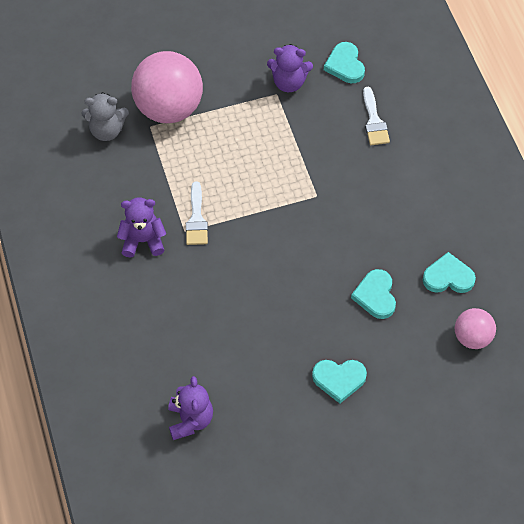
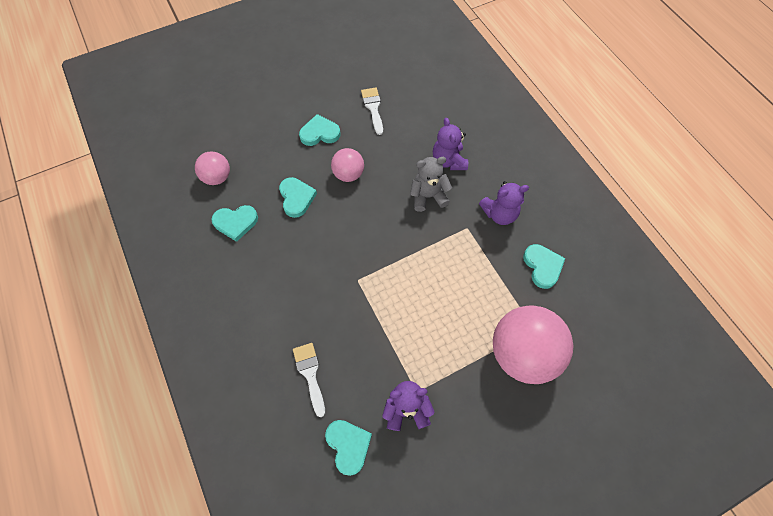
camera: 170 degrees right, 5 degrees up
grey teddy bear [82,92,129,141] -> grey teddy bear moved to [410,157,452,212]
purple teddy bear [168,376,213,440] -> purple teddy bear moved to [433,118,468,170]
white brush [186,181,208,245] -> white brush moved to [361,88,383,135]
none -> pink ball [331,148,364,182]
none -> turquoise heart [523,244,565,289]

